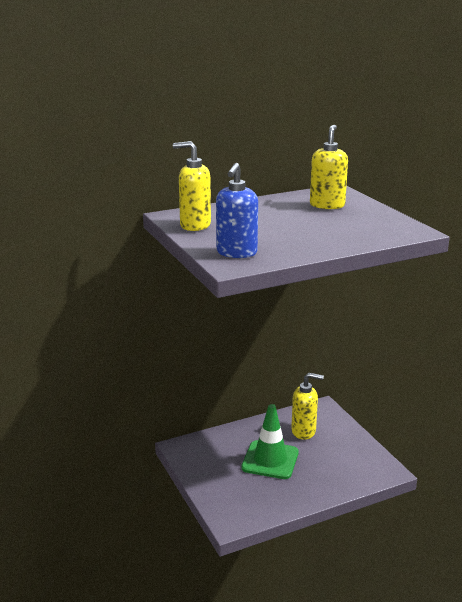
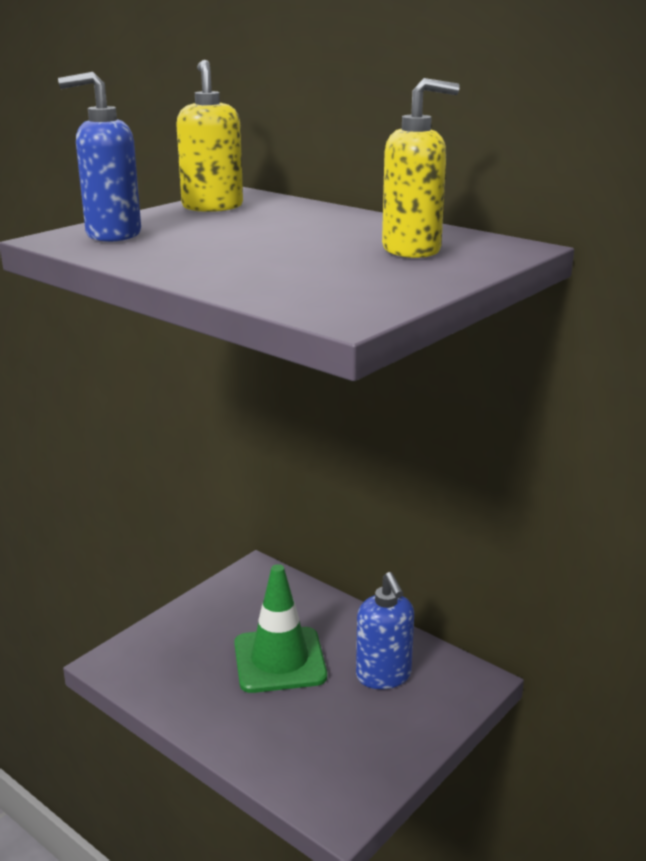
camera: 65 degrees right, 0 degrees up
yellow soap dispenser [291,373,324,440] -> blue soap dispenser [356,572,414,689]

